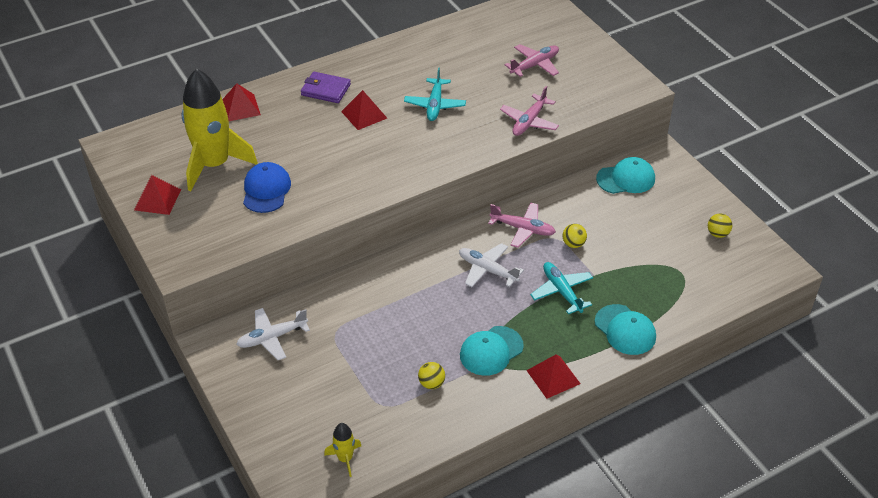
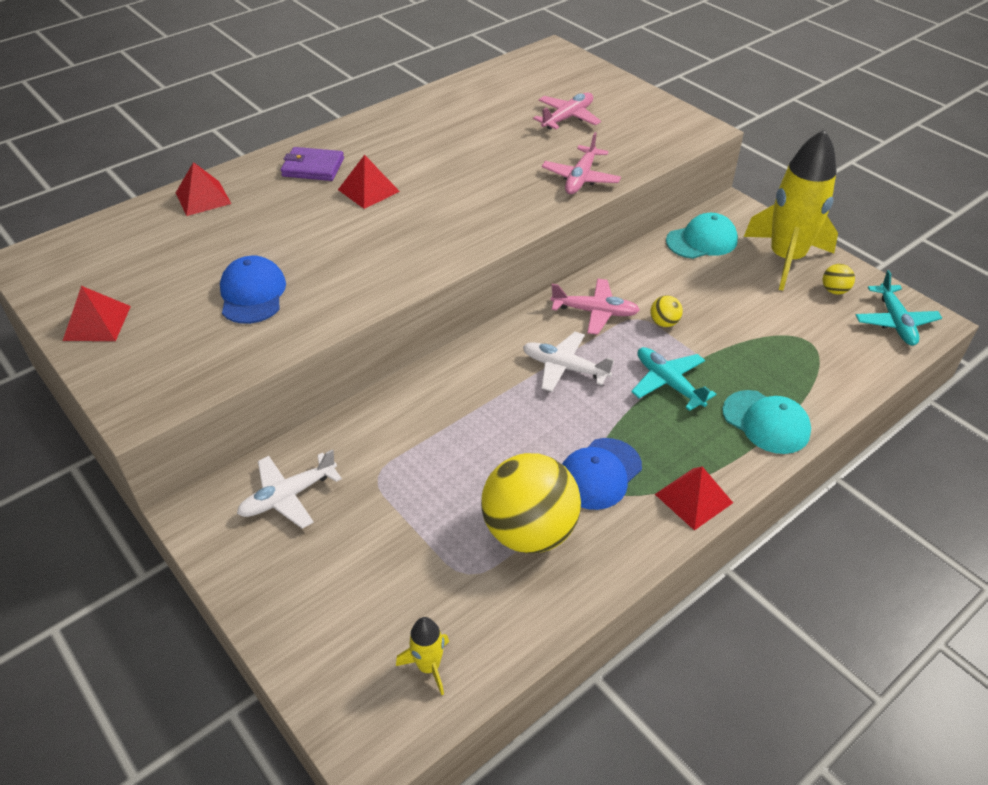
camera: 10 degrees left, 0 degrees up
yellow rocket [182,69,258,191] -> yellow rocket moved to [744,130,838,290]
turquoise plane [404,67,466,121] -> turquoise plane moved to [856,270,942,346]
yellow ball [418,362,445,389] -> yellow ball [481,453,581,554], size x2.47
turquoise cap [460,326,524,376] -> blue cap [562,438,642,510]

